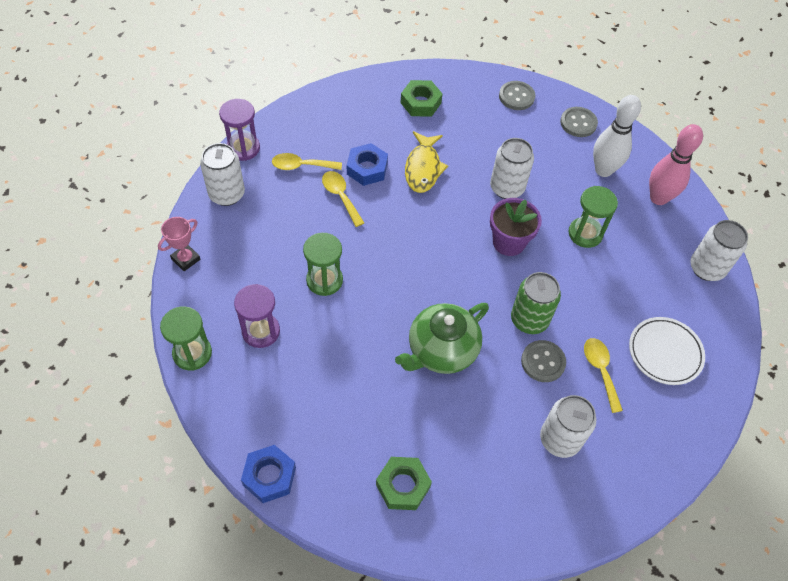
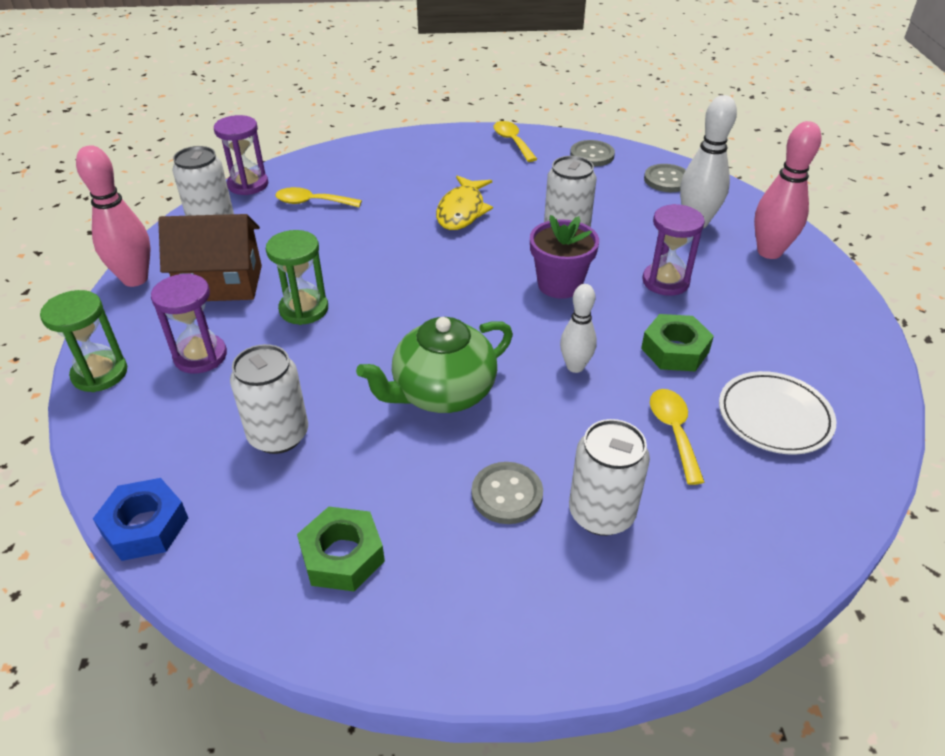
camera: 10 degrees right, 15 degrees down
pink trophy [158,217,201,271] -> pink bowling pin [76,145,151,287]
yellow spoon [322,171,364,227] -> yellow spoon moved to [493,121,537,162]
blue nut [347,143,388,186] -> none
green nut [400,80,442,117] -> green nut moved to [641,314,714,371]
green can [511,272,561,334] -> white bowling pin [560,284,597,373]
grey button [521,340,566,382] -> grey button moved to [472,462,543,524]
green hourglass [568,186,618,248] -> purple hourglass [642,204,705,296]
white can [690,220,748,281] -> white can moved to [230,344,308,454]
none -> brown house [158,214,262,301]

